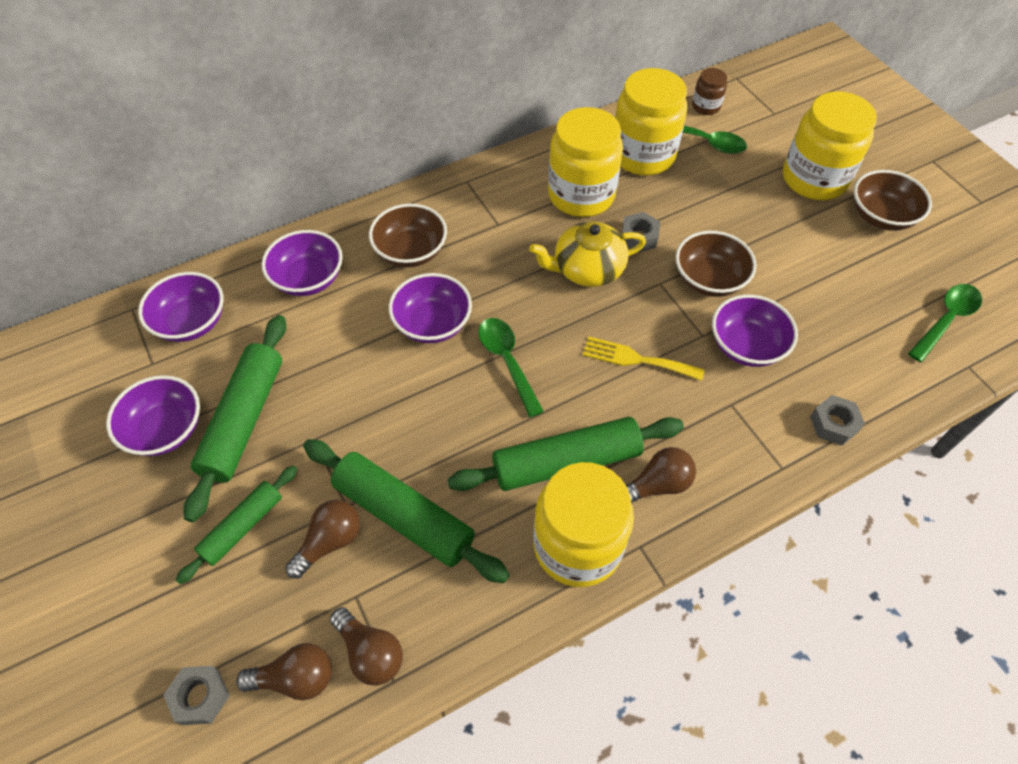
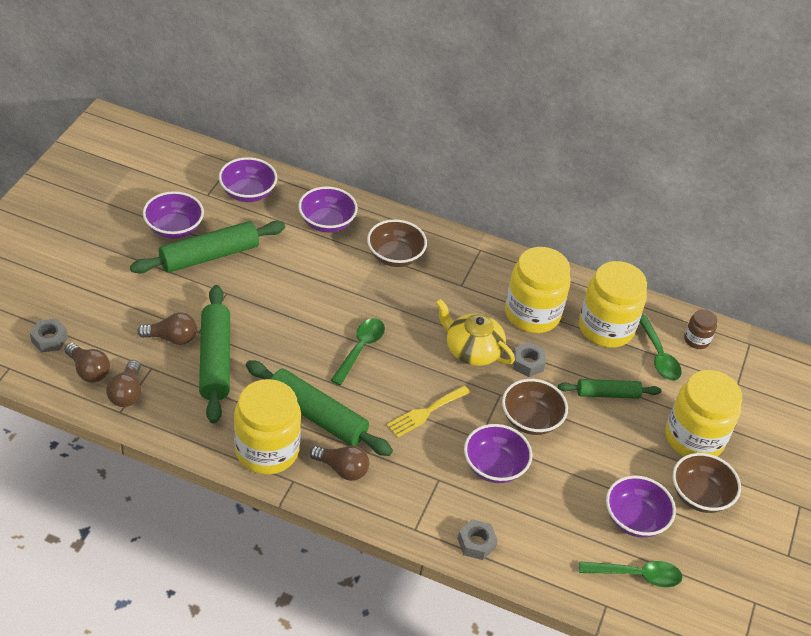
camera: 45 degrees right, 10 degrees down
green rolling pin [176,465,298,584] -> green rolling pin moved to [558,379,661,399]
purple bowl [388,273,472,343] -> purple bowl moved to [606,475,676,538]
yellow fork [583,336,705,381] -> yellow fork turned 105 degrees counterclockwise [387,386,470,438]

